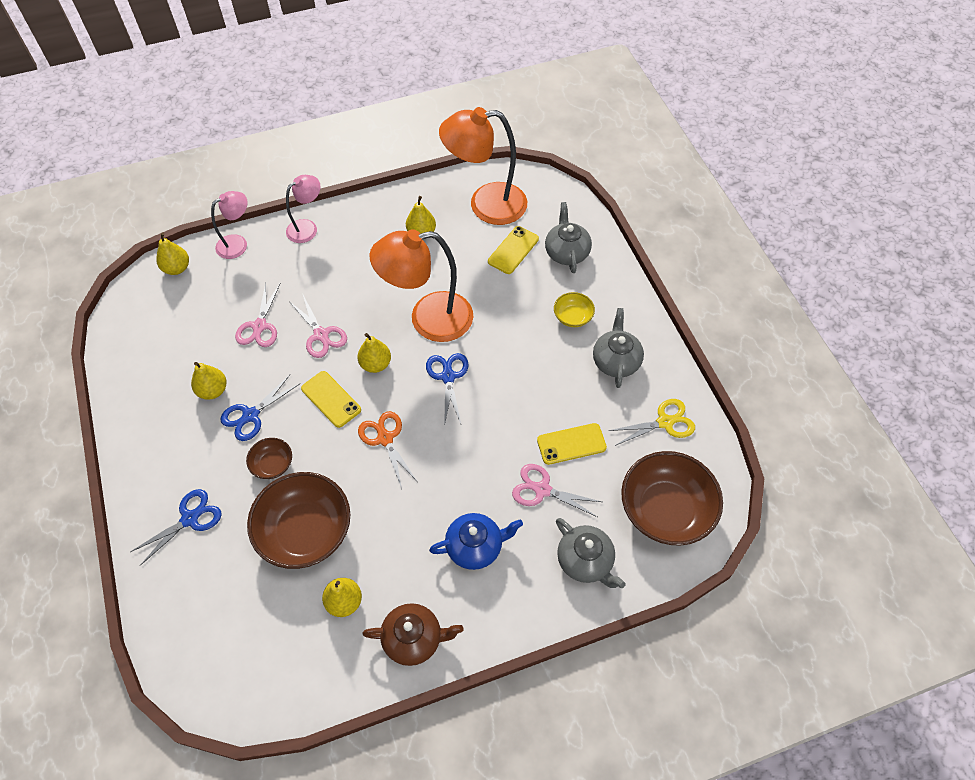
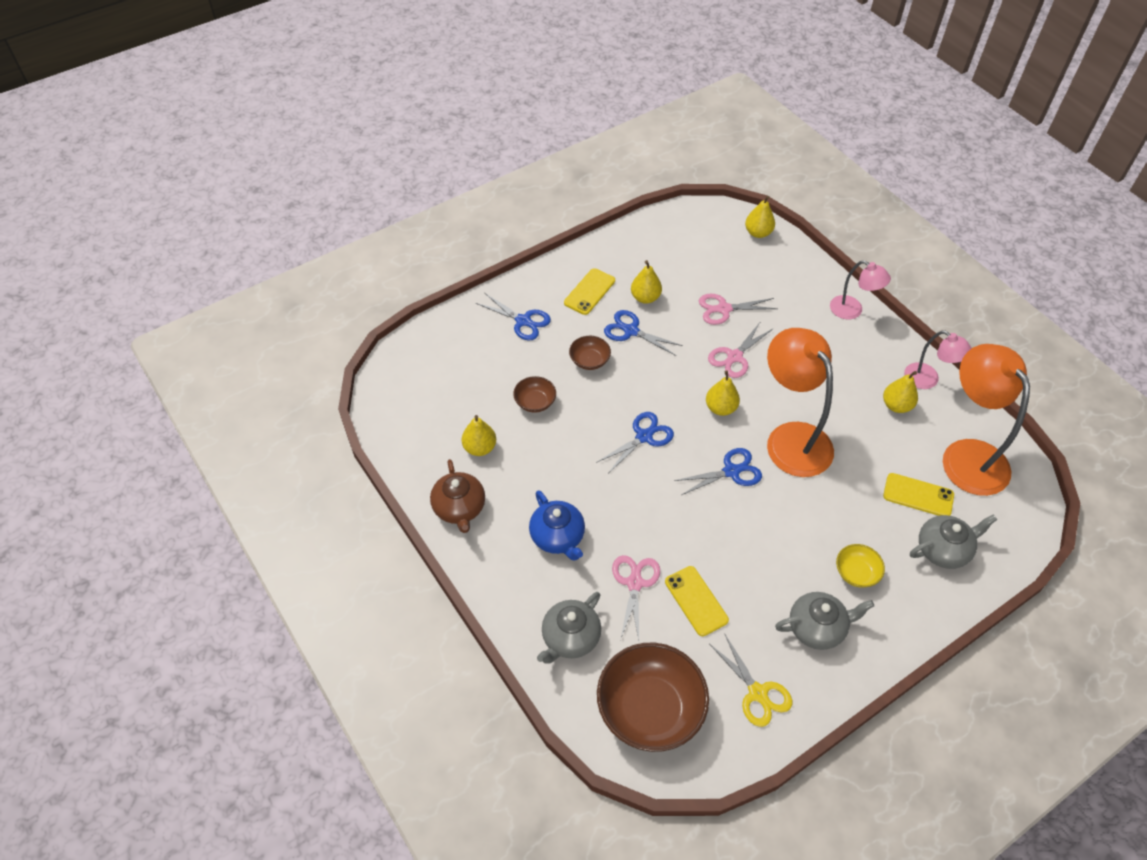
camera: 75 degrees right, 5 degrees down
pink lamp [211,191,248,259] -> pink lamp moved to [904,331,972,389]
brown bowl [247,472,351,569] -> brown bowl [513,376,556,412], size x0.47
yellow phone [301,371,361,428] -> yellow phone moved to [564,268,615,315]
orange scissors [358,411,417,488] -> blue scissors [596,412,674,472]

